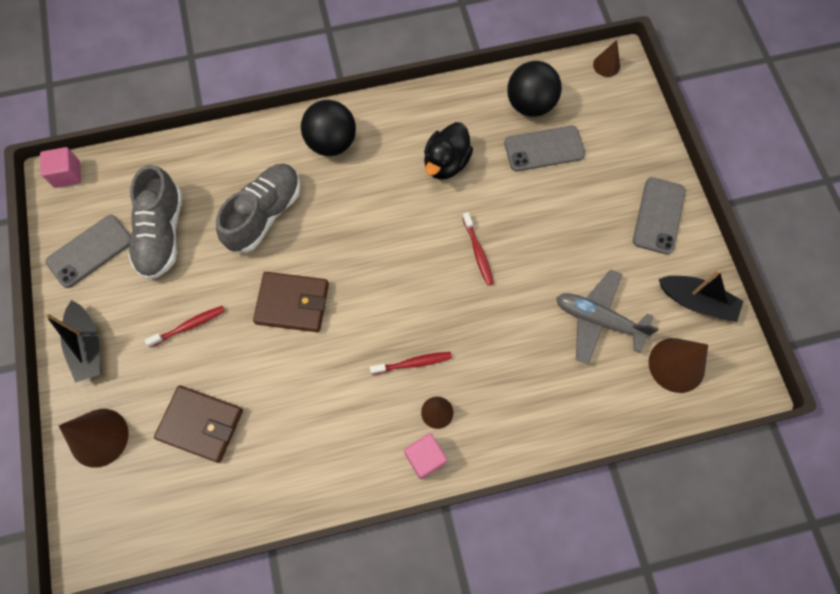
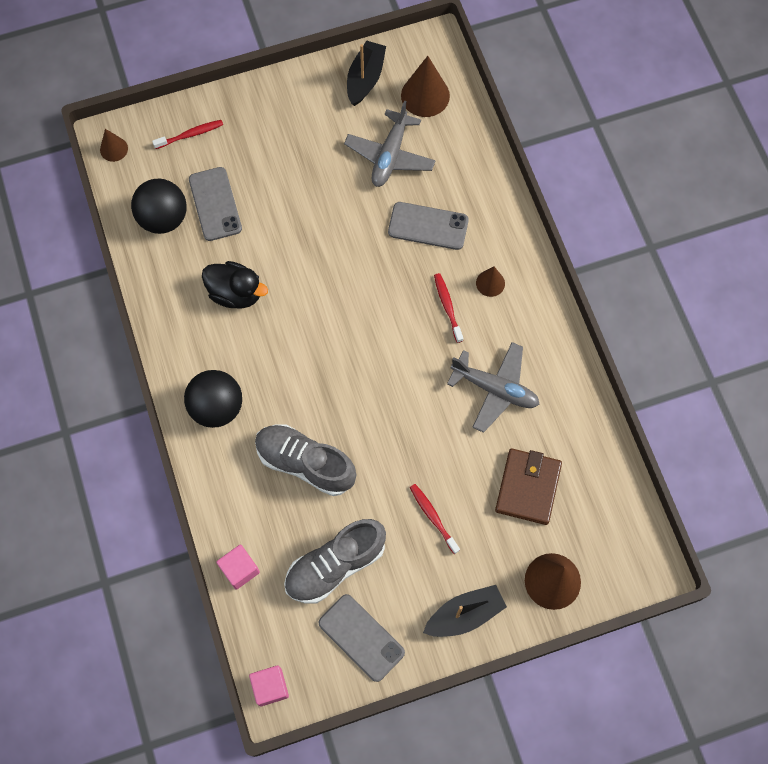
camera: 95 degrees left, 0 degrees up
grey shoe [128,165,182,280] -> grey shoe turned 150 degrees clockwise [284,519,386,604]
brown wallet [253,272,329,332] -> none
pink cube [404,433,447,479] -> pink cube moved to [216,545,260,590]
red toothbrush [462,212,494,285] -> red toothbrush moved to [152,120,223,149]
grey phone [633,177,686,255] -> grey phone moved to [388,202,469,250]
none -> grey plane [447,342,539,433]

